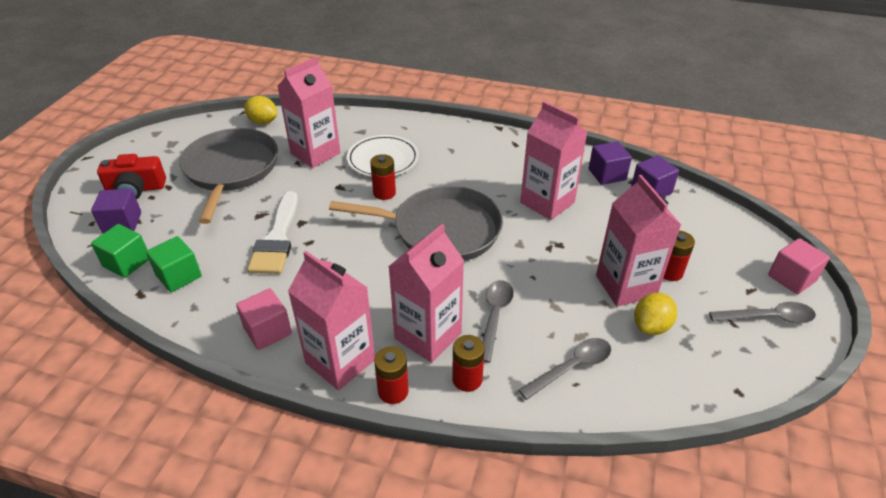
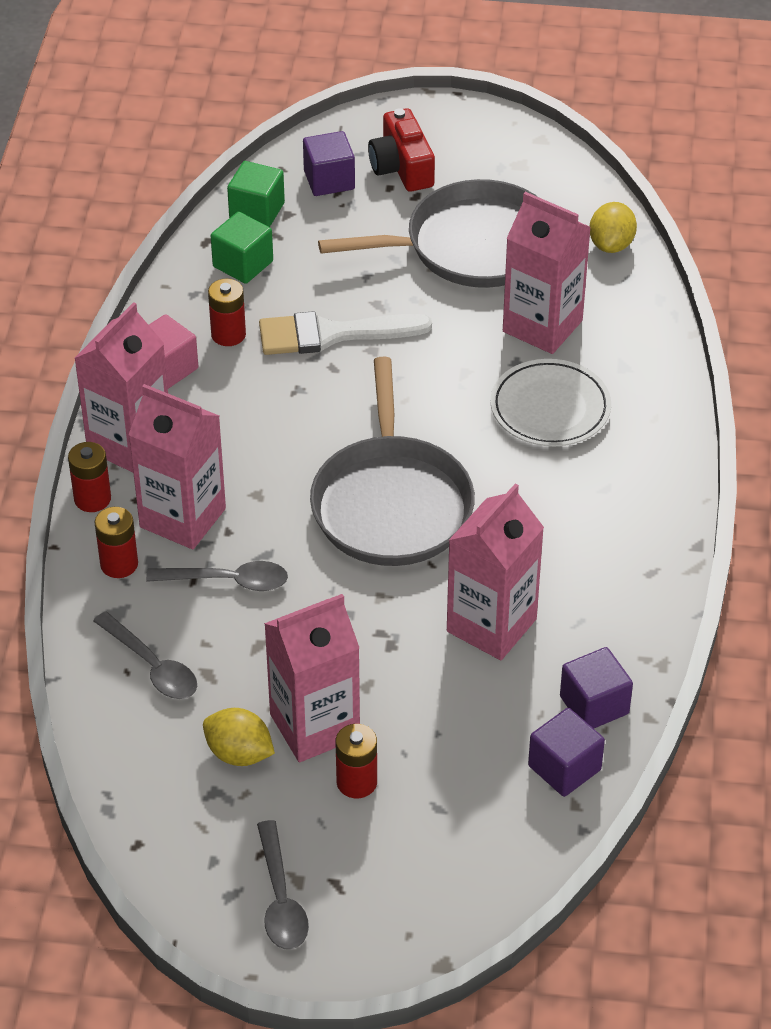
camera: 80 degrees right, 5 degrees up
red battery [370,154,396,200] -> red battery moved to [208,279,246,346]
pink cube [768,238,830,294] -> none

